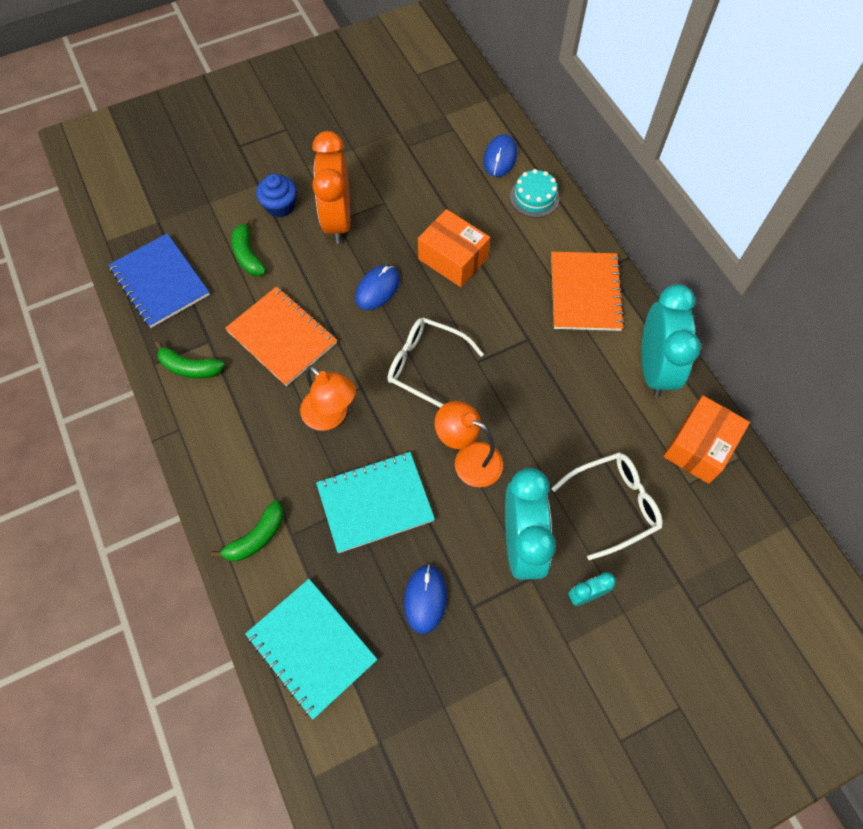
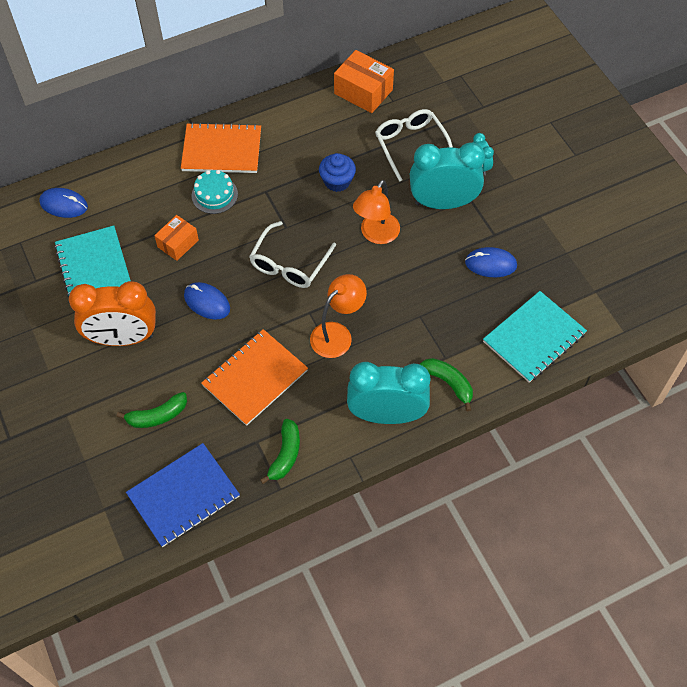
camera: 90 degrees left, 5 degrees down
blue cupcake [256,174,297,218] -> blue cupcake moved to [319,153,356,192]
turquoise notebook [316,452,435,553] -> turquoise notebook moved to [54,226,131,304]
orange box [418,209,490,287] -> orange box [154,215,199,261], size x0.64
turquoise cake [510,169,560,218] -> turquoise cake moved to [191,170,238,214]
turquoise clock [641,284,701,397] -> turquoise clock moved to [347,362,431,424]

